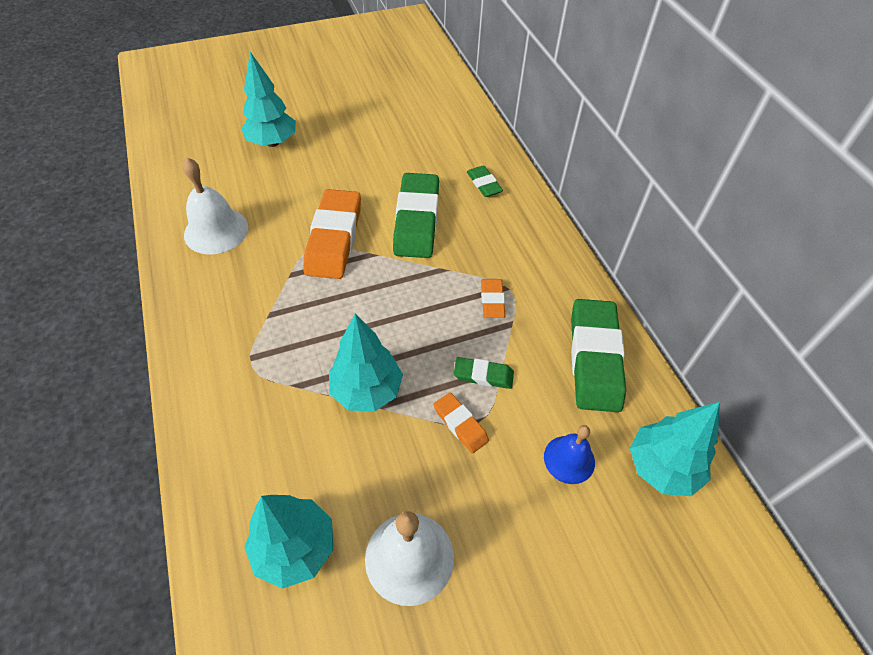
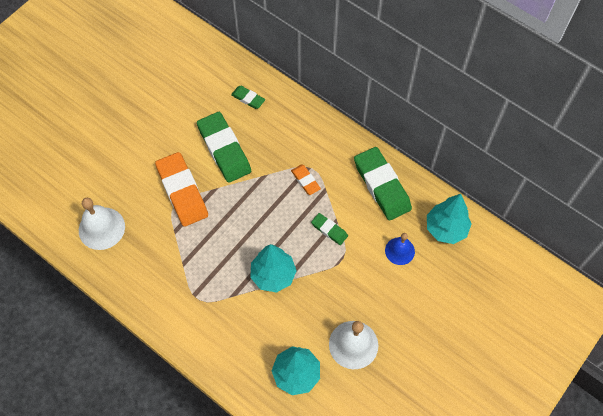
camera: 30 degrees left, 10 degrees up
turquoise tree [241,52,296,147] -> none
orange eraser [433,392,489,453] -> none
green eraser [453,357,514,389] -> green eraser turned 60 degrees clockwise [311,213,348,245]

